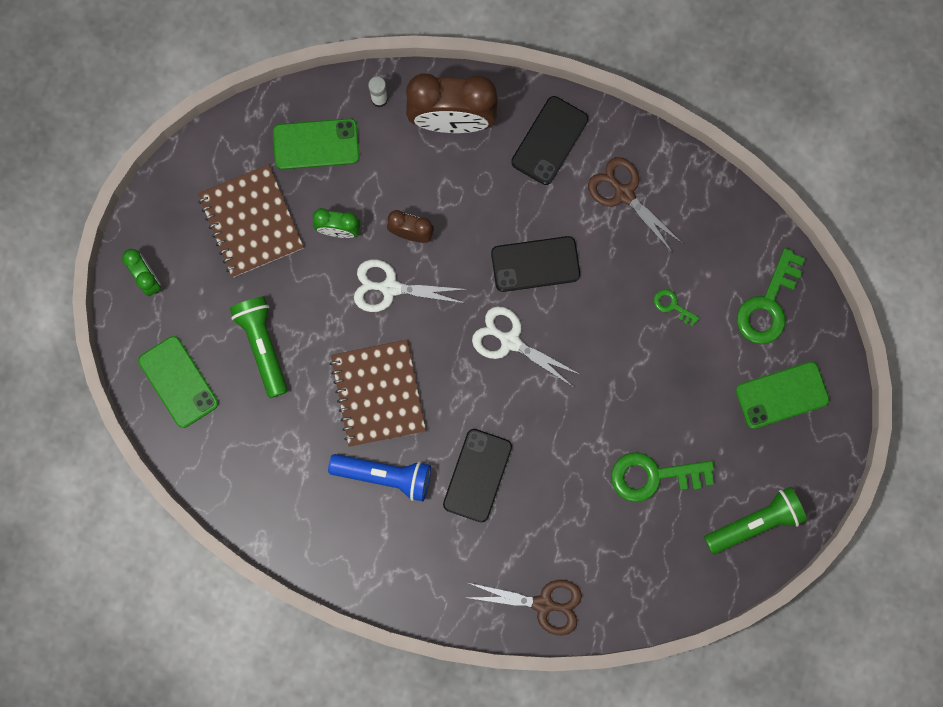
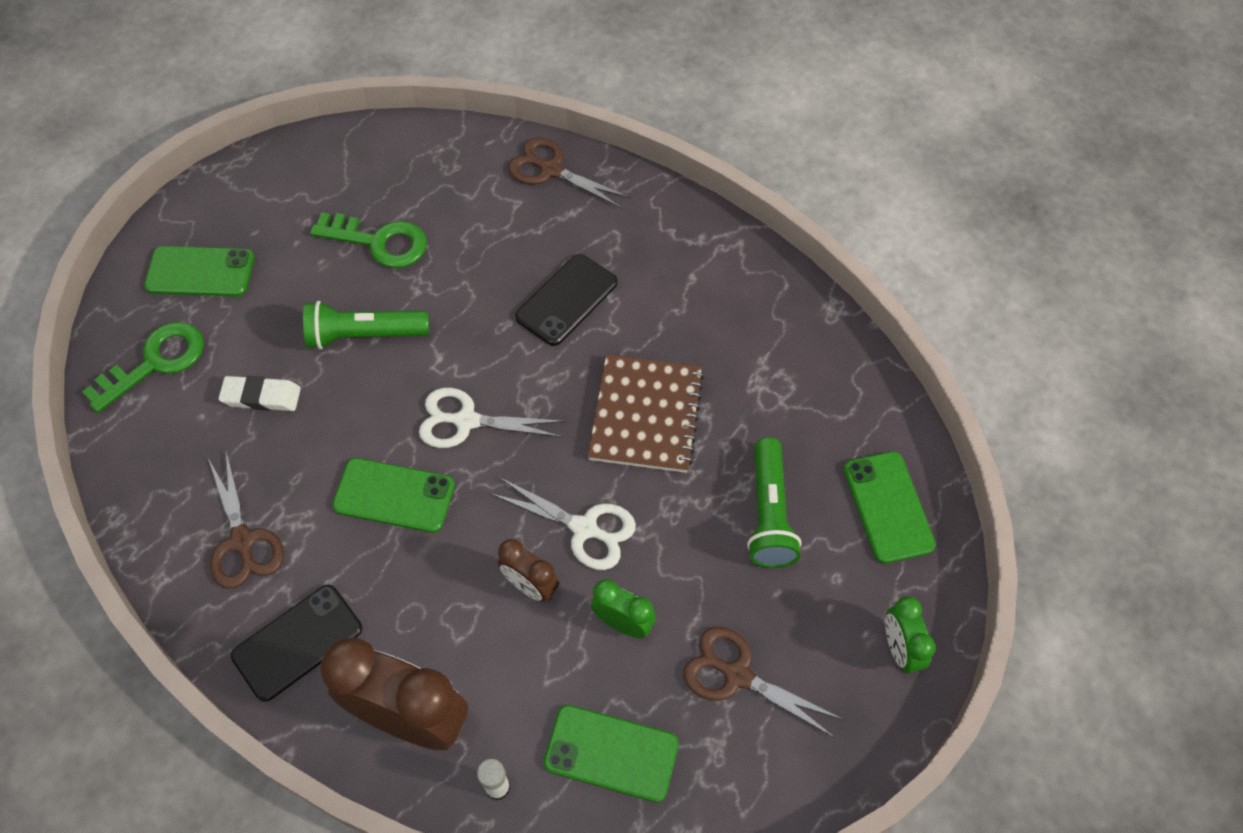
camera: 160 degrees left, 20 degrees down
brown notebook [198,164,304,277] -> brown scissors [683,627,844,738]
blue flashlight [328,454,431,501] -> none
white scissors [472,306,581,387] -> white scissors turned 135 degrees clockwise [419,388,565,448]
black phone [491,236,580,292] -> green phone [332,458,455,533]
green key [654,289,699,327] -> white eraser [218,376,301,411]
green flashlight [704,487,807,554] -> green flashlight moved to [303,301,429,349]

